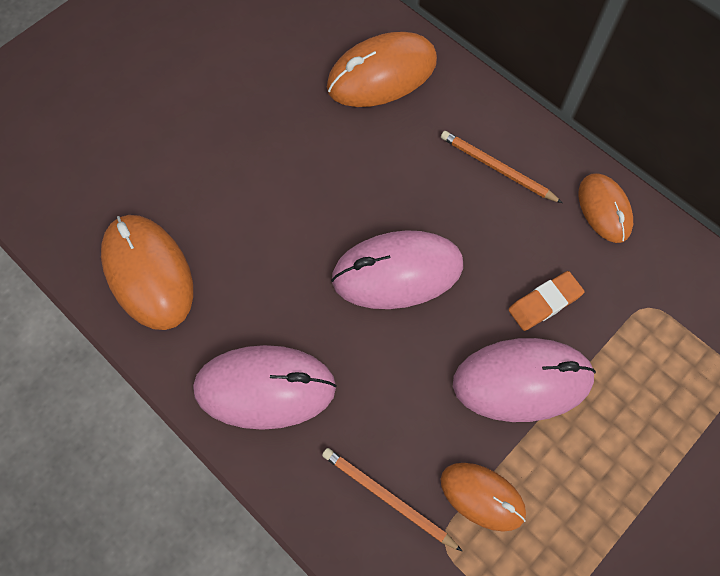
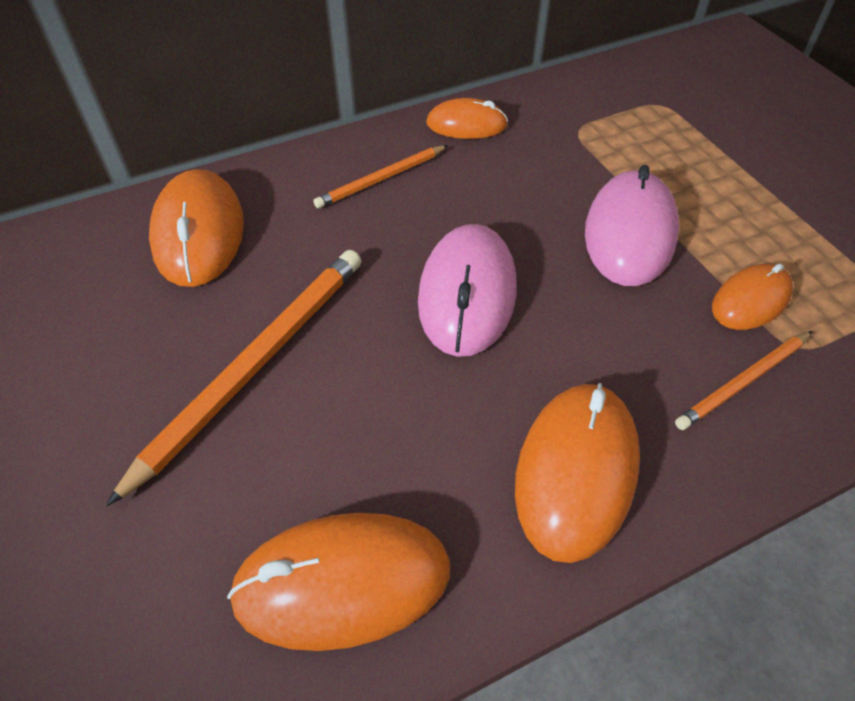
camera: 70 degrees left, 15 degrees down
pink mouse [193,345,337,430] -> orange mouse [515,383,640,563]
orange eraser [508,271,585,331] -> none
none -> orange pencil [106,250,361,506]

